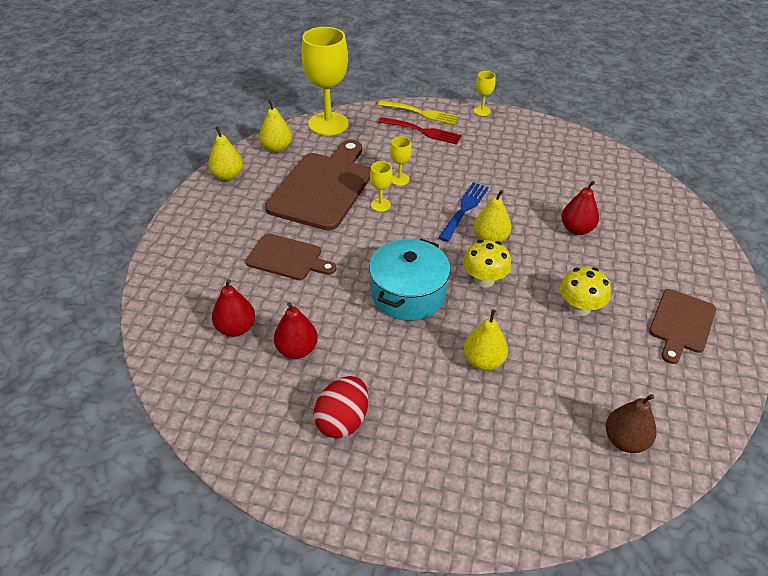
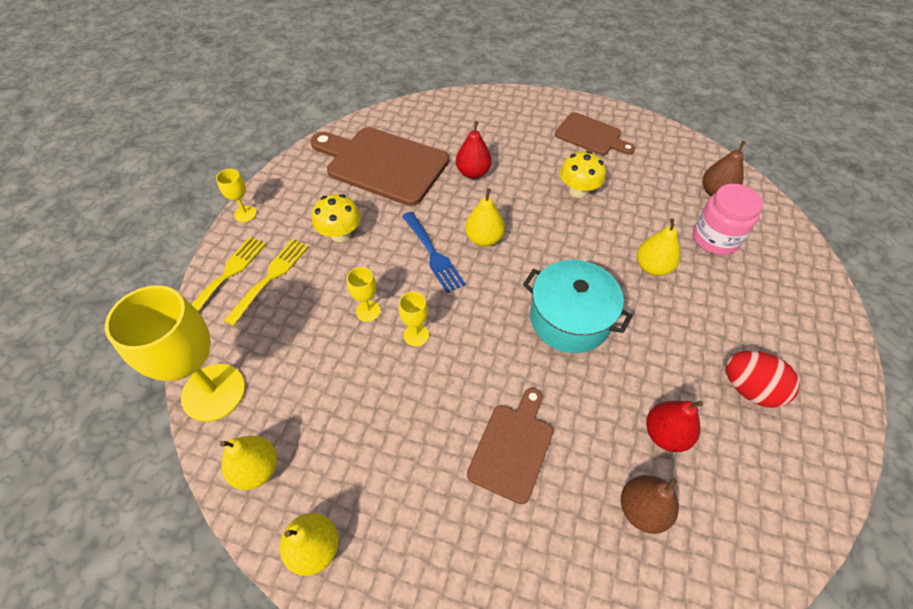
camera: 85 degrees left, 10 degrees up
red pear [212,279,255,337] -> brown pear [621,475,679,534]
brown cutting board [265,140,371,231] -> brown cutting board moved to [311,127,449,206]
red fork [379,117,462,145] -> yellow fork [223,239,309,326]
blue fork [438,182,489,242] -> blue fork turned 150 degrees counterclockwise [402,212,466,293]
yellow mushroom [463,240,511,288] -> yellow mushroom moved to [312,194,361,242]
none -> pink jar [693,184,763,255]

